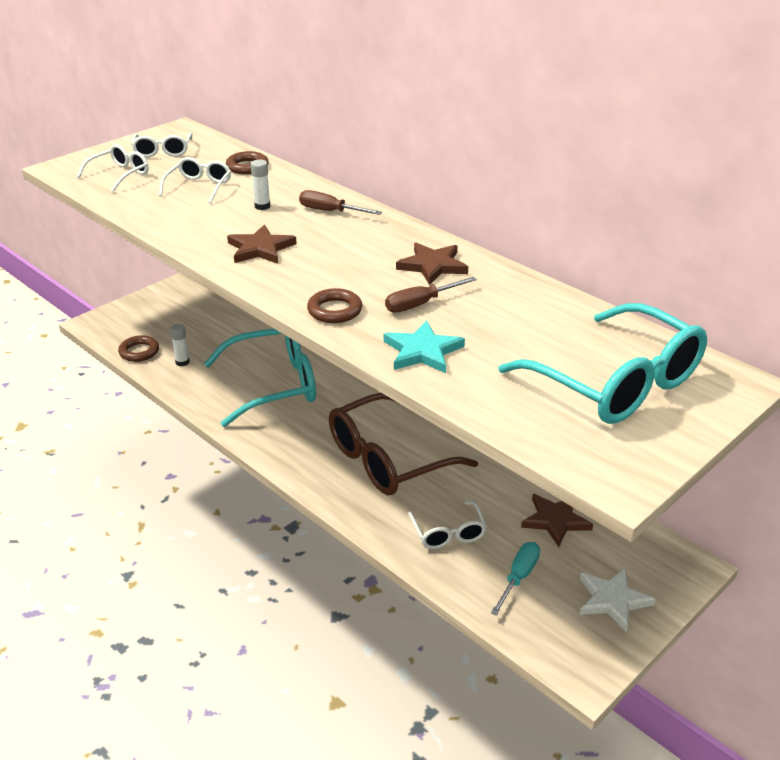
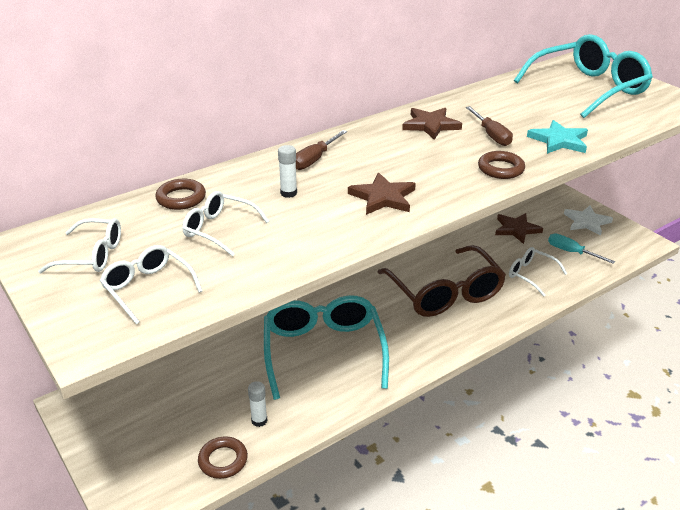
camera: 80 degrees left, 0 degrees up
white glasses [408,501,487,549] -> white glasses turned 135 degrees counterclockwise [509,247,567,296]

